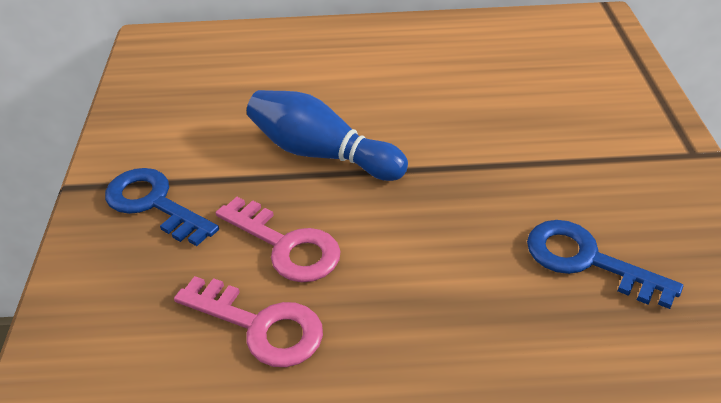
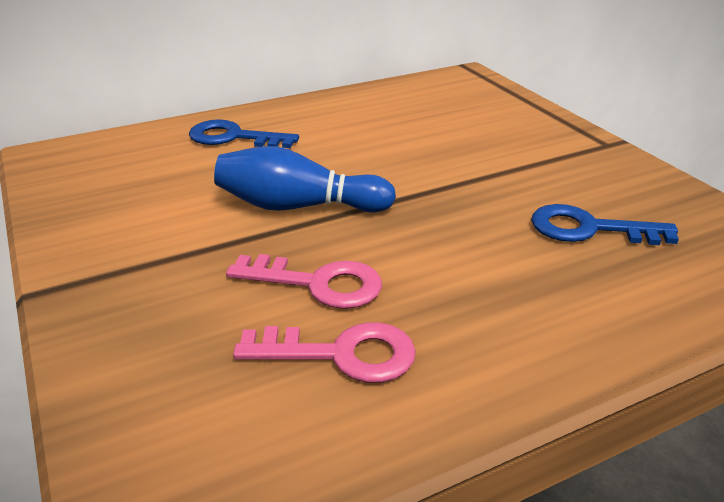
camera: 25 degrees left, 10 degrees down
blue key [105,168,219,246] -> blue key moved to [189,119,299,148]

